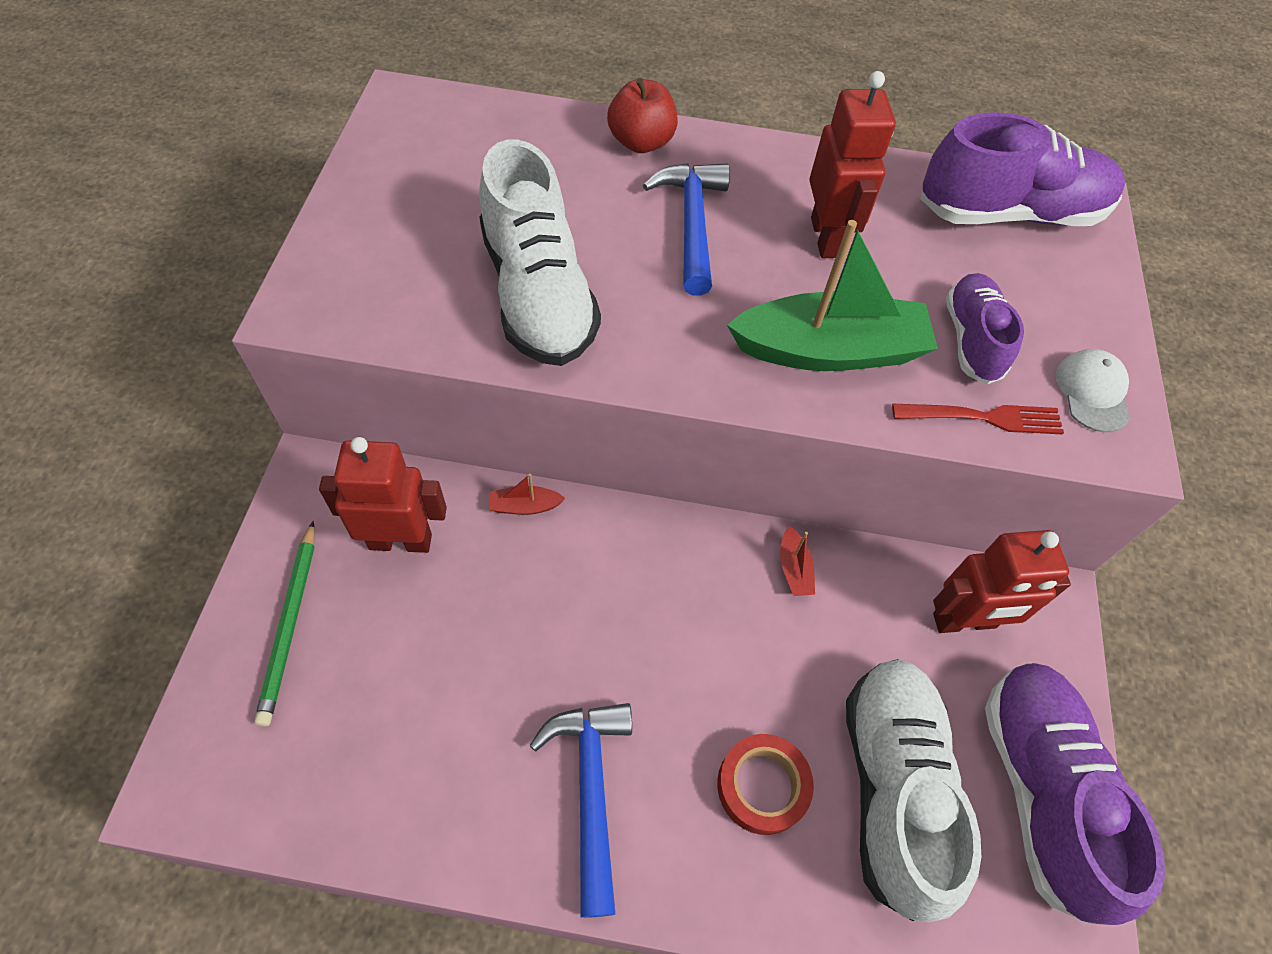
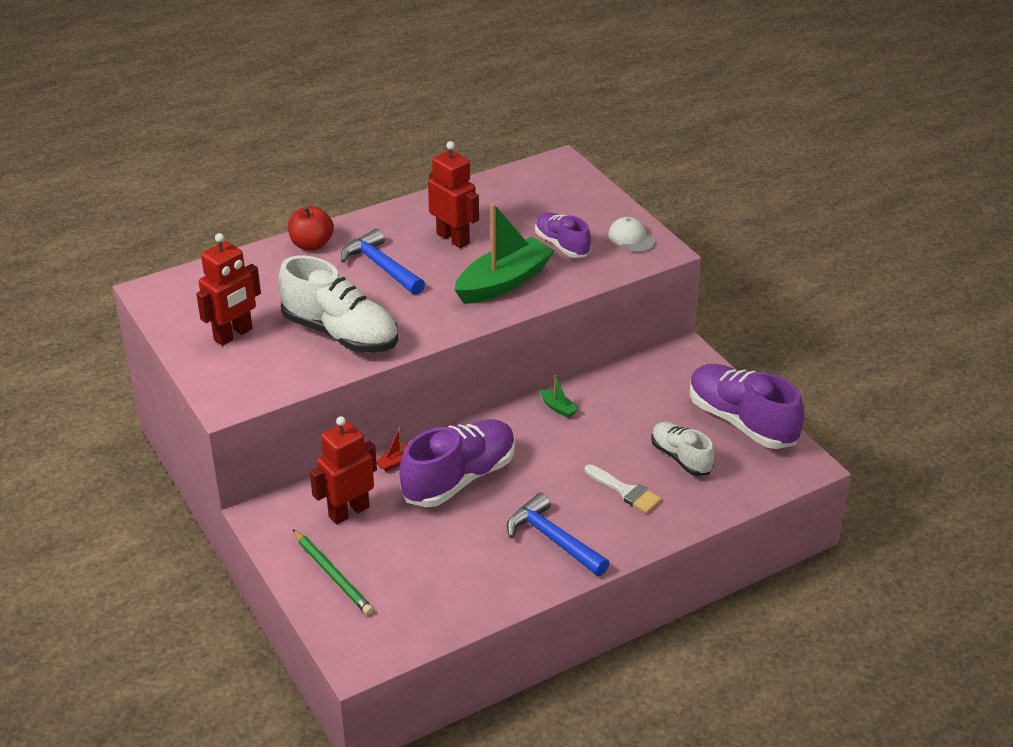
camera: 35 degrees left, 20 degrees down
red tape [717,734,814,835] -> white brush [585,464,662,513]
red boat [780,526,815,596] -> green boat [540,375,579,418]
white shoe [846,659,981,922] -> white shoe [651,422,715,476], size x0.59
red fork [892,404,1064,435] -> none
purple shoe [920,112,1125,226] -> purple shoe moved to [399,419,515,507]
red robot [933,530,1071,633] -> red robot moved to [196,233,261,346]

